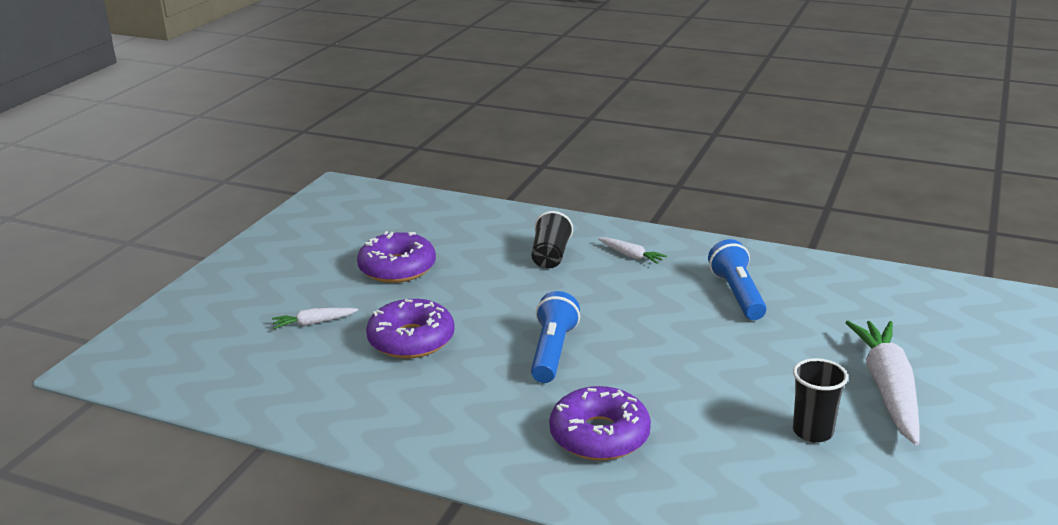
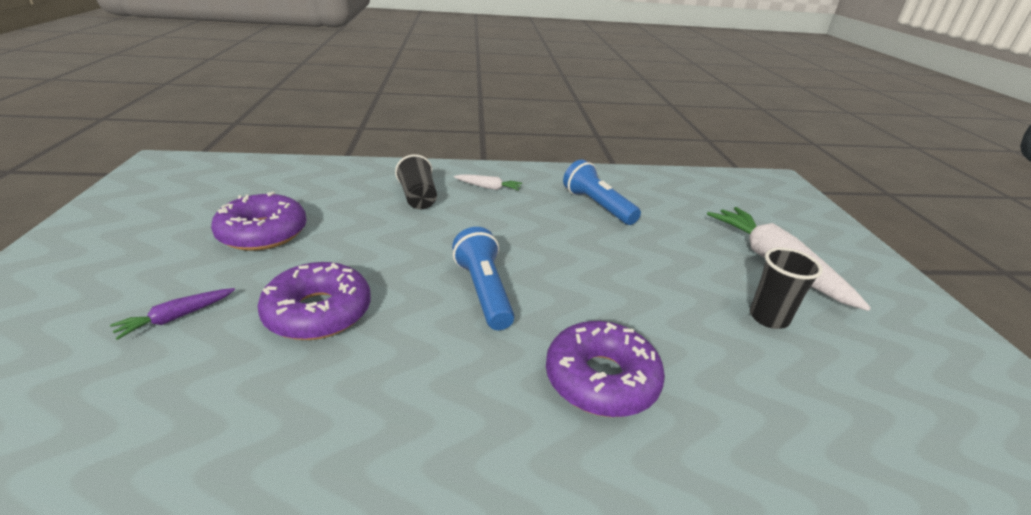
camera: 30 degrees left, 5 degrees up
white carrot [272,308,358,329] -> purple carrot [110,288,235,340]

